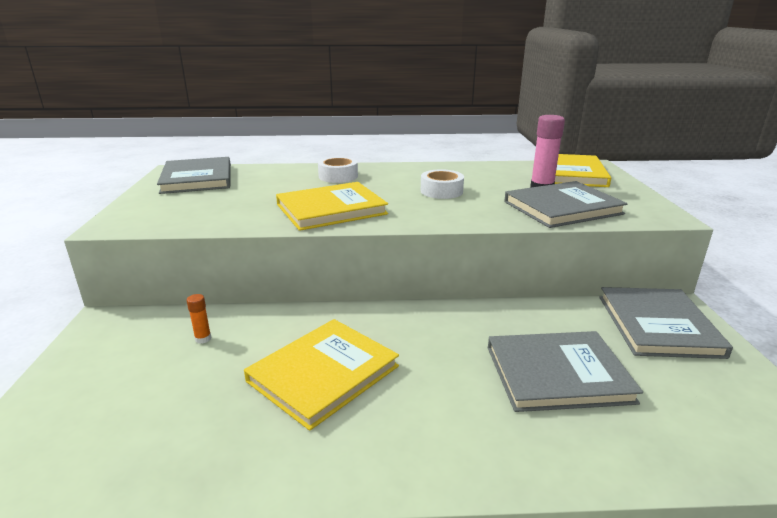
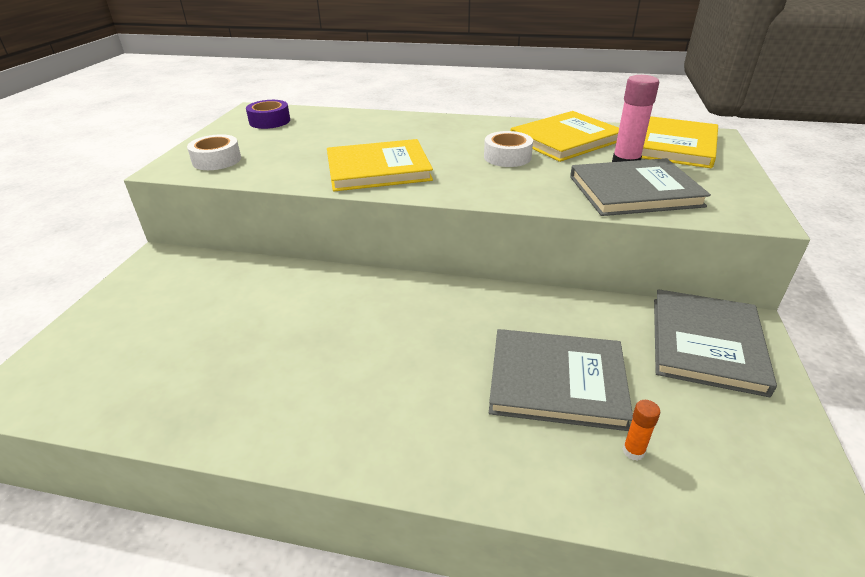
camera: 15 degrees right, 10 degrees up
grey book [157,157,231,194] -> purple tape [246,100,290,129]
orange glue stick [187,294,212,344] -> orange glue stick moved to [623,400,660,461]
yellow book [244,319,399,431] -> yellow book moved to [511,111,619,162]
white tape [318,157,358,183] -> white tape moved to [187,134,241,170]

